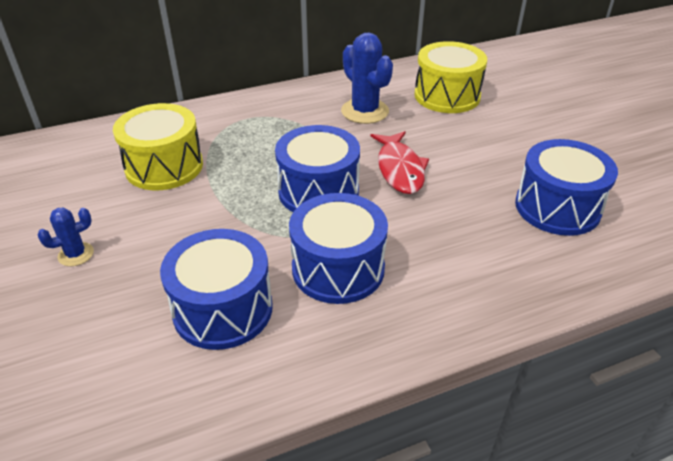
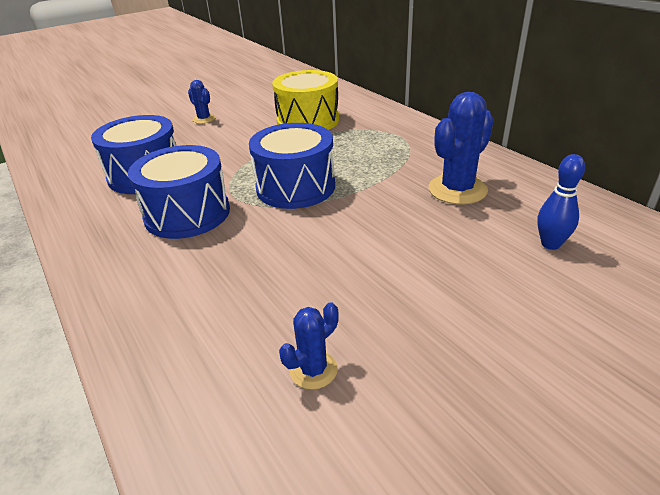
camera: 80 degrees right, 5 degrees down
red fish [370,131,429,194] -> none
yellow drum [414,41,487,113] -> blue bowling pin [537,154,585,250]
blue drum [515,139,618,236] -> blue cactus [279,302,339,389]

